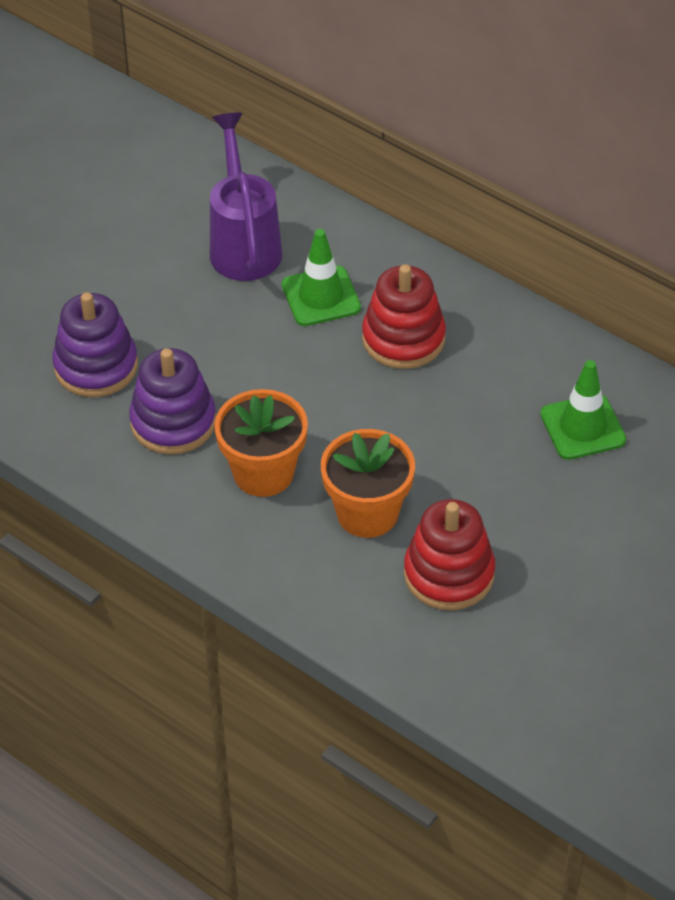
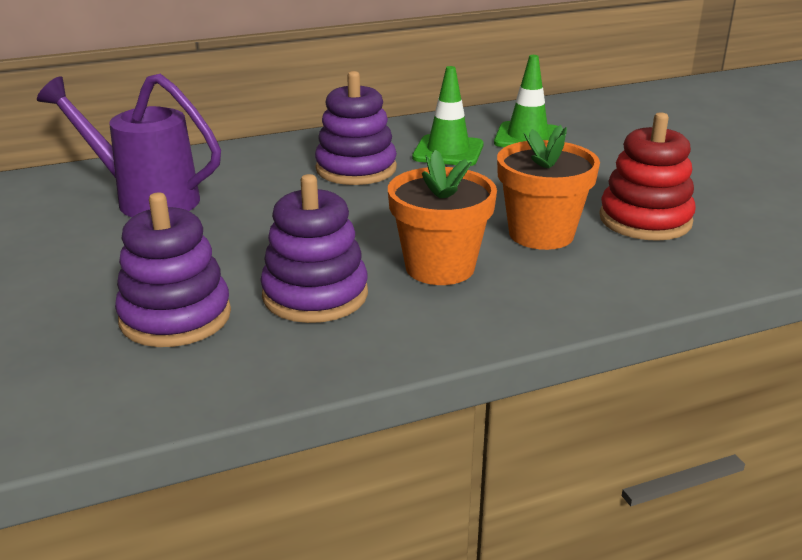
camera: 60 degrees left, 20 degrees down
green traffic cone [282,229,361,326] -> green traffic cone moved to [412,66,483,166]
red stacking toy [362,264,446,369] -> purple stacking toy [315,71,397,185]

